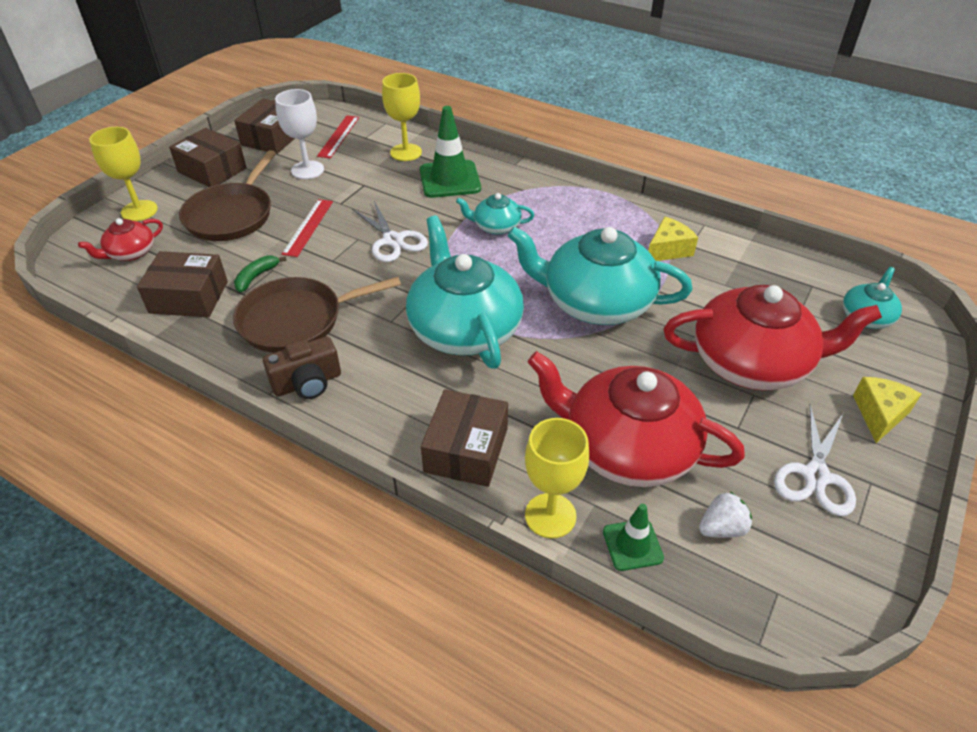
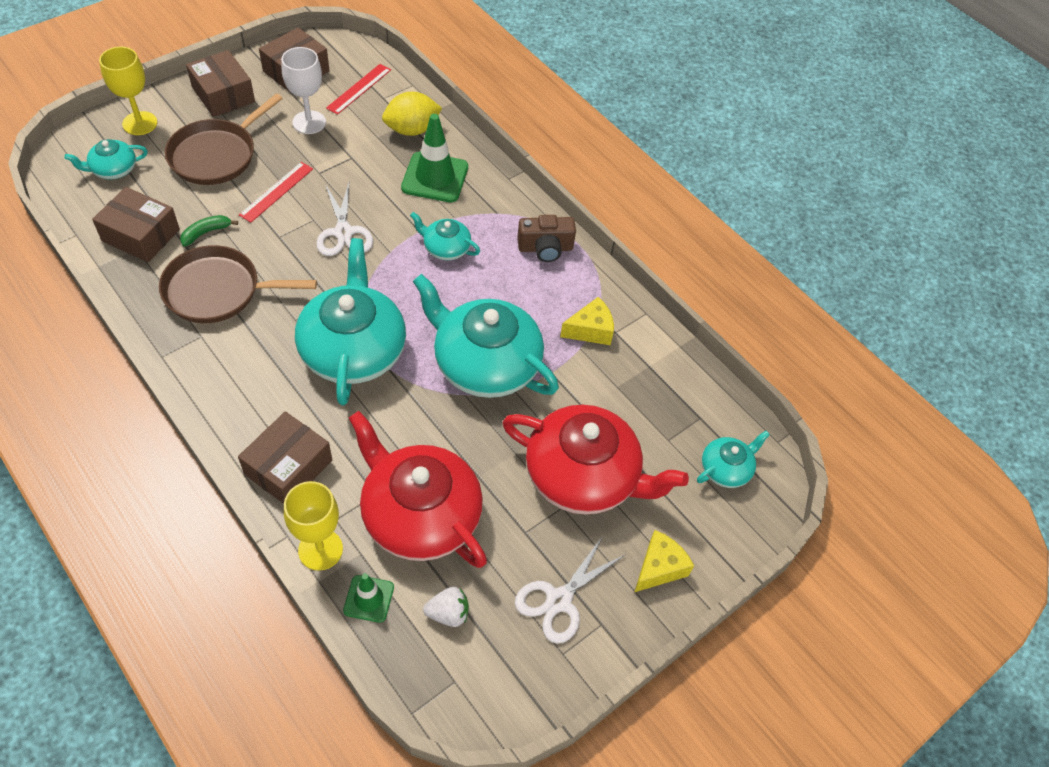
camera: 15 degrees right, 10 degrees up
red teapot [78,218,163,261] -> turquoise teapot [65,139,148,179]
brown camera [263,336,341,399] -> brown camera moved to [517,215,576,262]
yellow goblet [382,73,422,161] -> yellow lemon [382,92,442,136]

